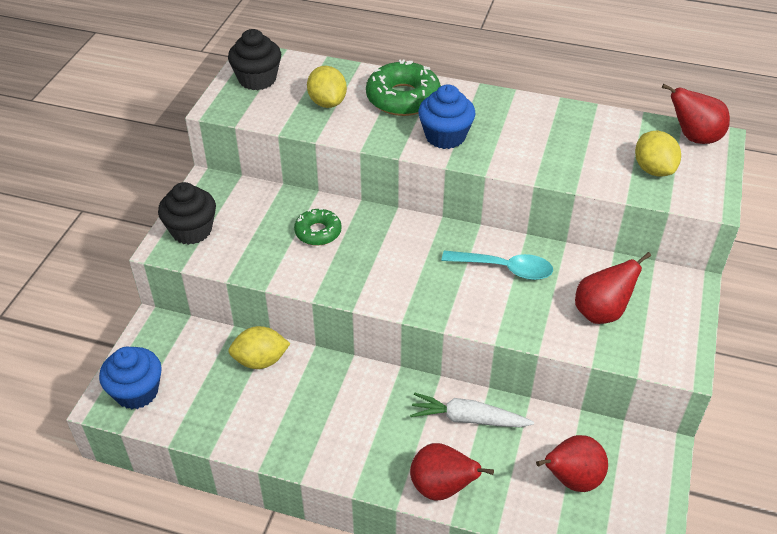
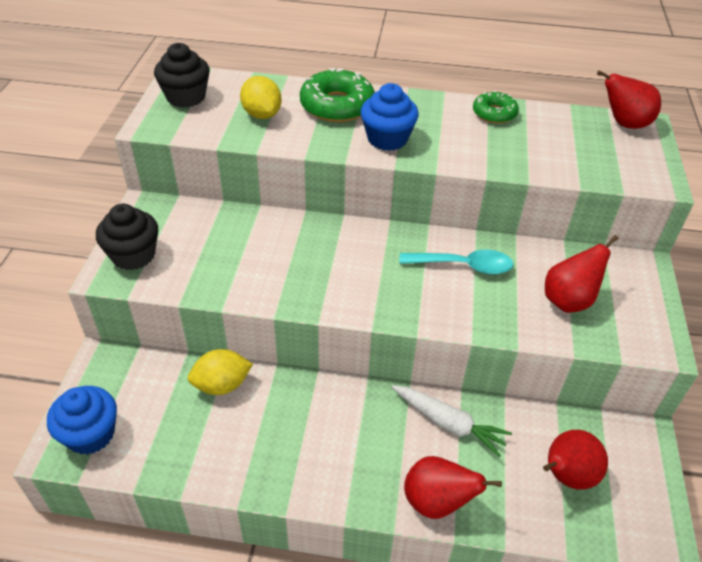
camera: 10 degrees left, 0 degrees up
green donut [294,208,342,246] -> green donut moved to [473,91,519,124]
white carrot [410,393,534,427] -> white carrot turned 150 degrees counterclockwise [392,385,512,457]
yellow lemon [635,131,681,177] -> none

